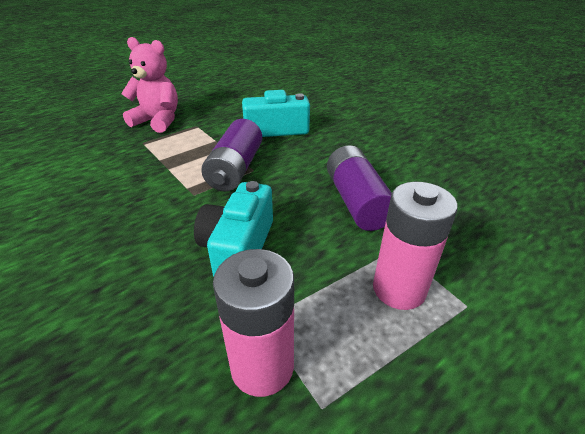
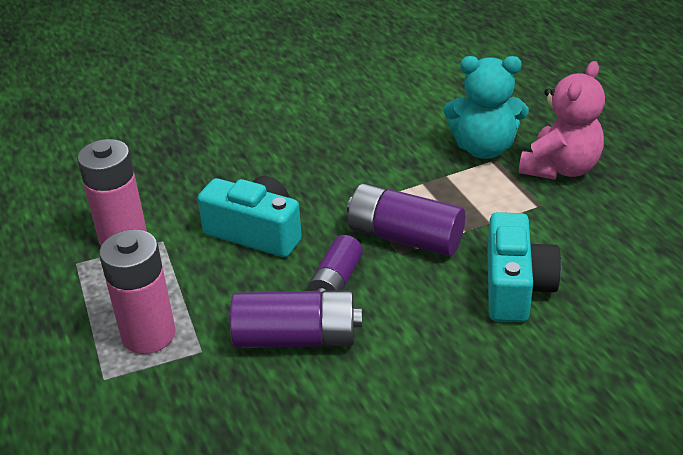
camera: 105 degrees right, 0 degrees up
none -> purple battery [308,235,363,292]
none -> turquoise teddy bear [444,56,528,159]

